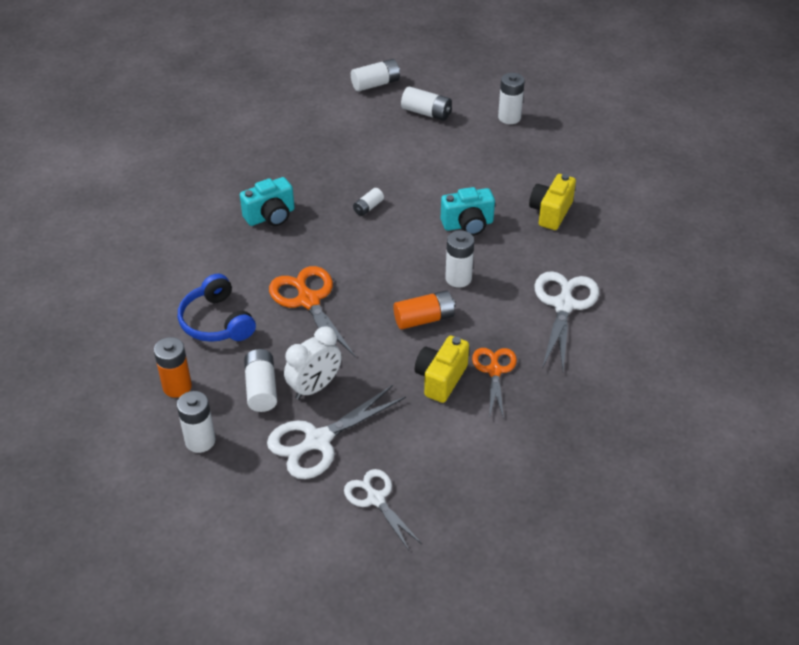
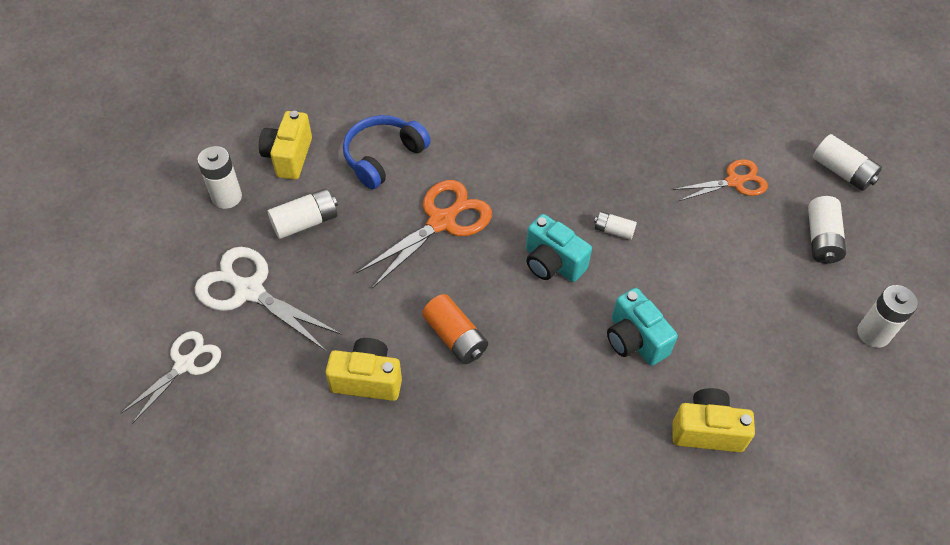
camera: 70 degrees right, 10 degrees up
orange battery [154,337,192,398] -> yellow camera [259,111,312,180]
turquoise camera [240,177,295,226] -> turquoise camera moved to [526,214,592,282]
white clock [284,327,342,400] -> none
white battery [445,230,474,288] -> none
orange scissors [472,348,517,419] -> orange scissors moved to [673,159,768,201]
white scissors [534,271,599,370] -> none

